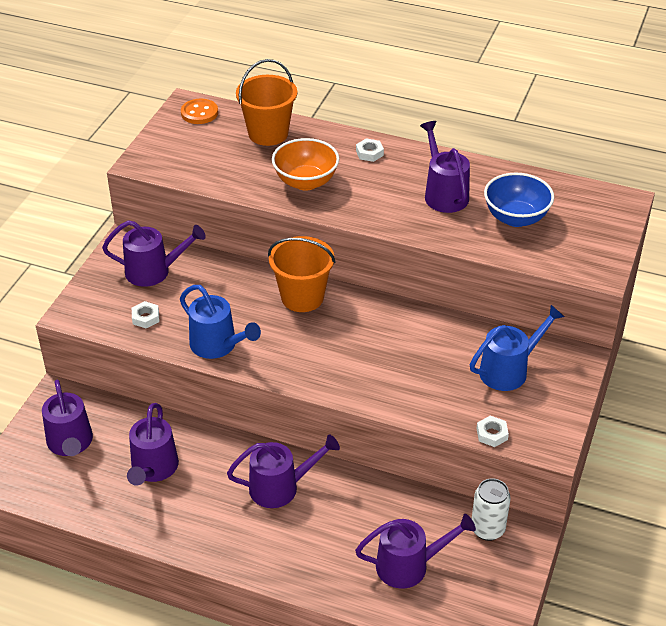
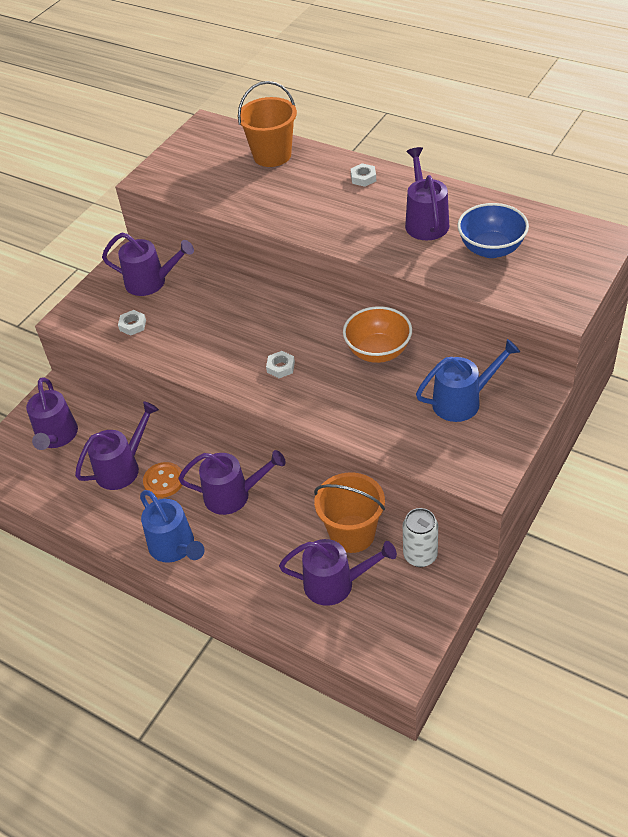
camera: 15 degrees right, 5 degrees up
purple watering can [127,403,179,486] -> purple watering can turned 150 degrees counterclockwise [75,402,159,490]
blue watering can [180,285,261,359] -> blue watering can moved to [140,490,204,563]
orange button [181,99,218,124] -> orange button moved to [143,462,182,498]
orange bucket [268,236,336,312] -> orange bucket moved to [314,472,385,553]
orange bowl [272,138,339,191] -> orange bowl moved to [343,306,412,363]
white nut [476,416,509,447] -> white nut moved to [266,351,295,378]

